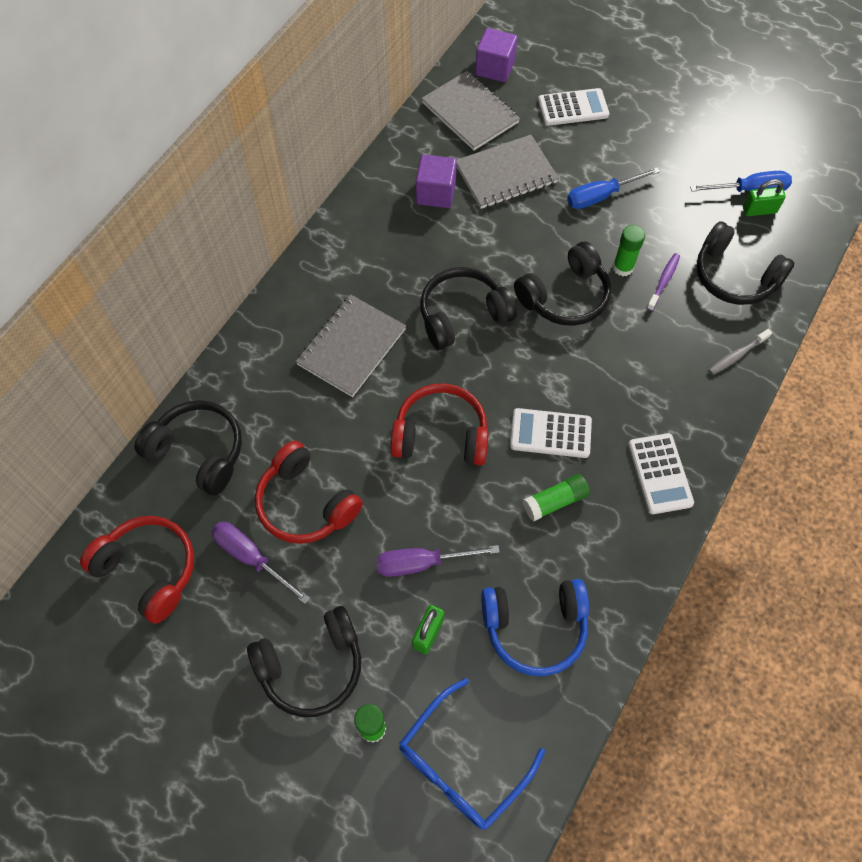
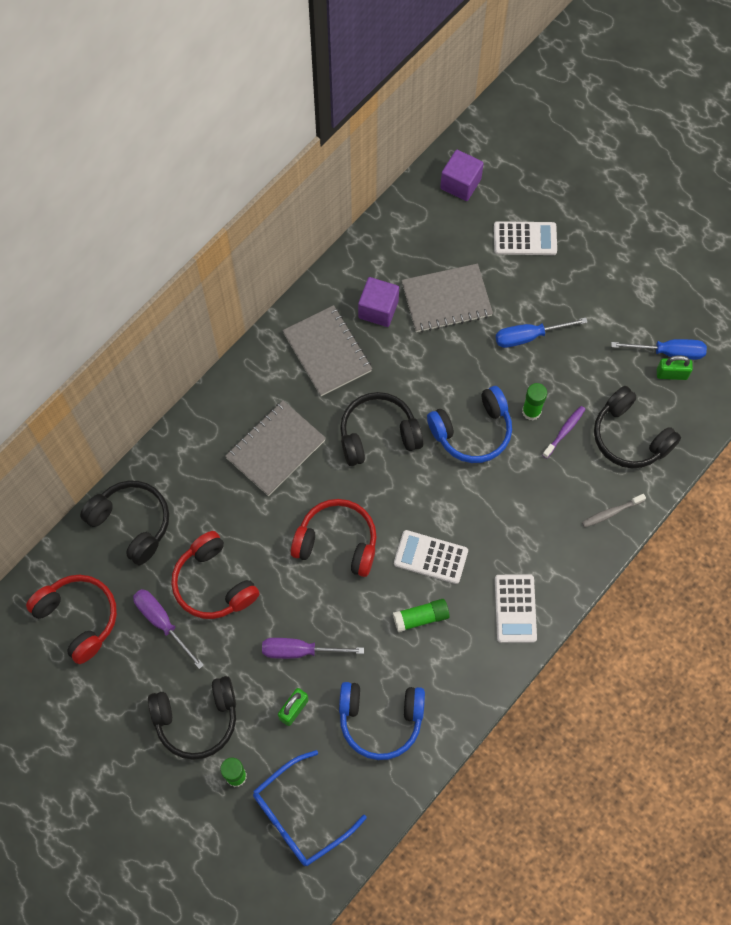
camera: 10 degrees right, 5 degrees up
grey notebook [421,71,520,150] -> grey notebook moved to [282,305,372,396]
black headphones [514,241,611,326] -> blue headphones [427,386,512,463]

